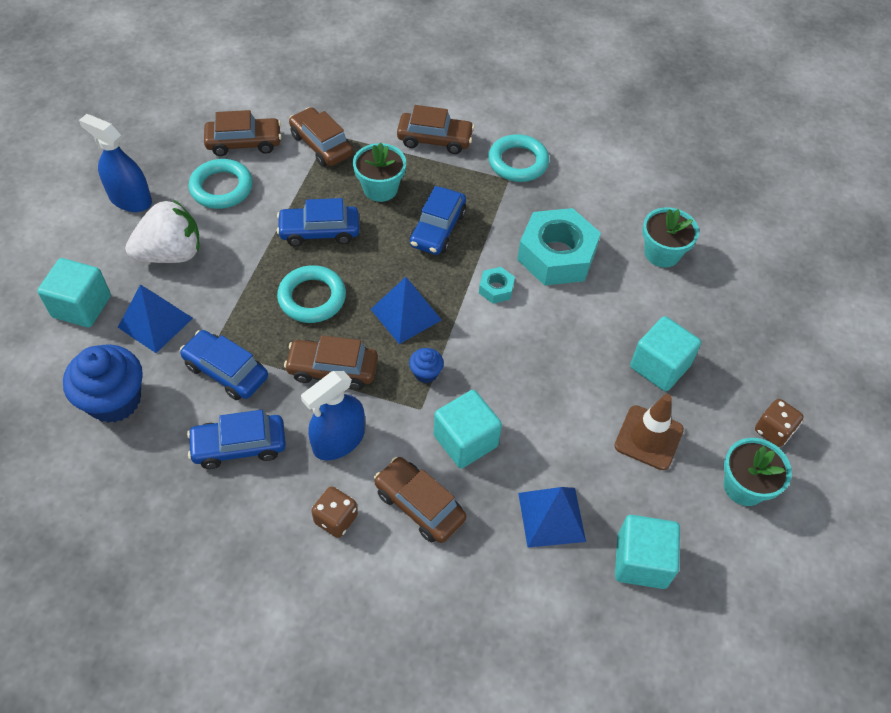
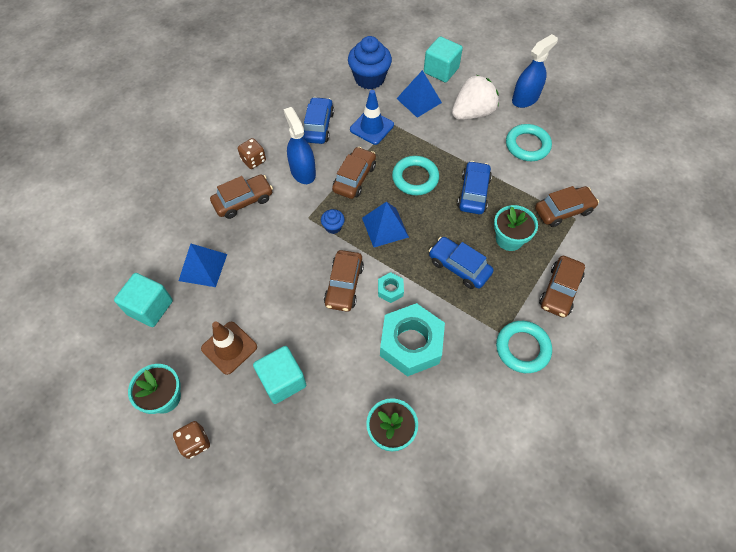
camera: 110 degrees right, 5 degrees up
white strawberry [125,200,200,263] -> white strawberry turned 120 degrees counterclockwise [452,75,499,120]
blue car [180,330,268,400] -> blue traffic cone [350,90,394,145]
brown car [204,110,281,156] -> brown car moved to [324,250,364,312]
turquoise cube [434,390,502,469] -> none

